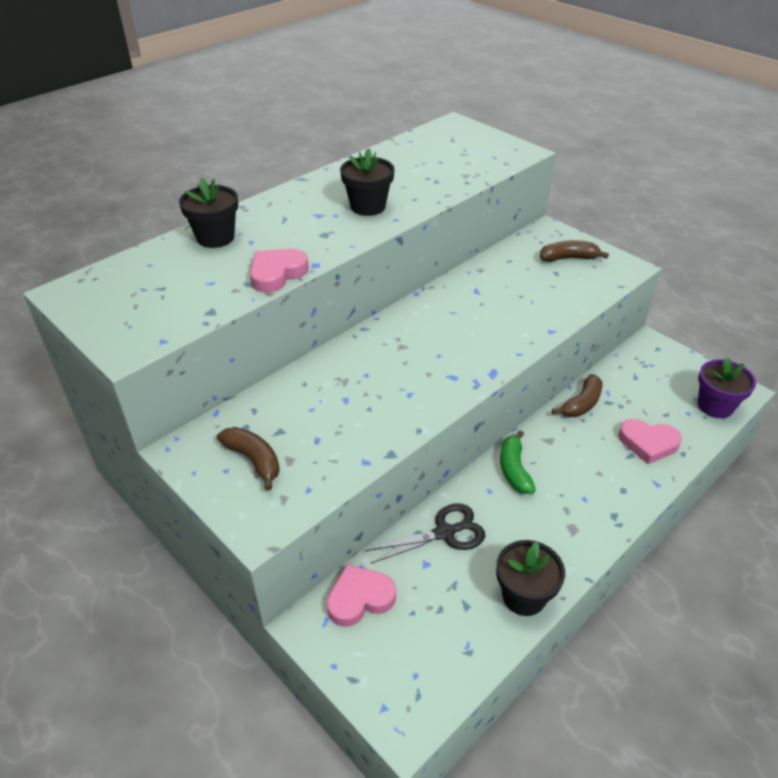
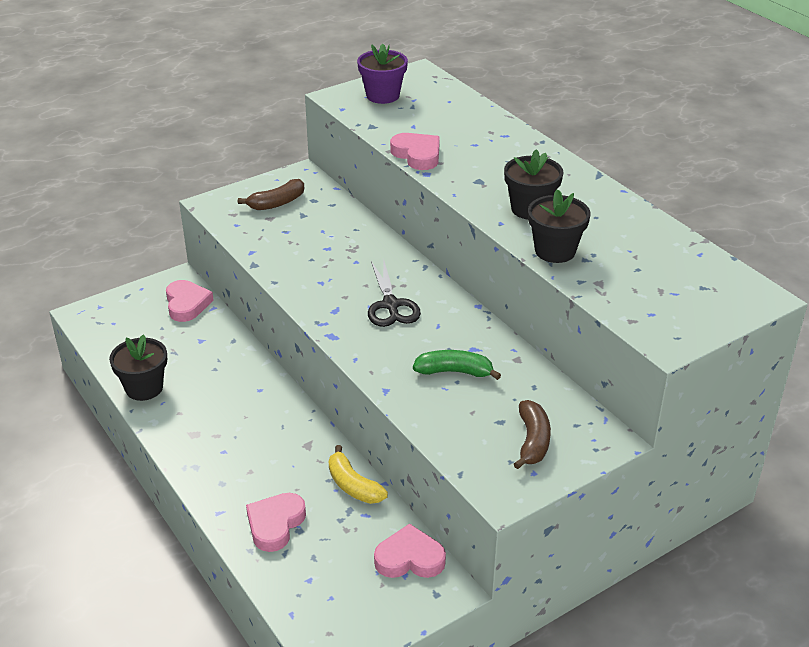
camera: 100 degrees right, 5 degrees down
black flower pot [179,177,238,248] -> black flower pot moved to [528,190,591,263]
black scissors [366,503,485,564] -> black scissors moved to [368,258,421,327]
green banana [500,430,536,494] -> green banana moved to [413,350,501,380]
brown banana [552,374,602,417] -> yellow banana [328,445,388,504]
purple flower pot [698,357,756,418] -> purple flower pot moved to [357,44,408,104]
none -> pink heart [374,524,446,578]

